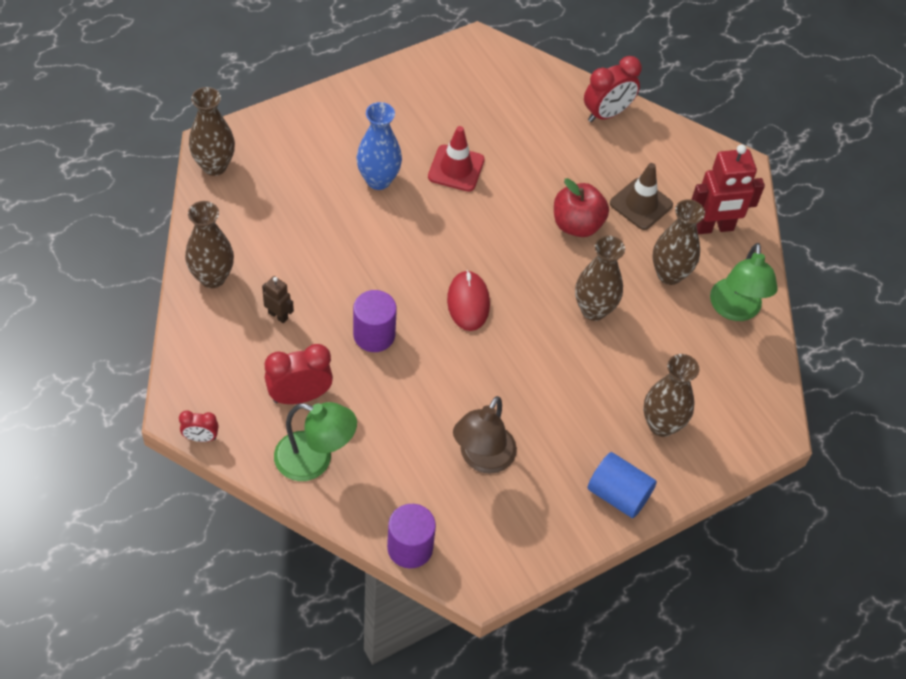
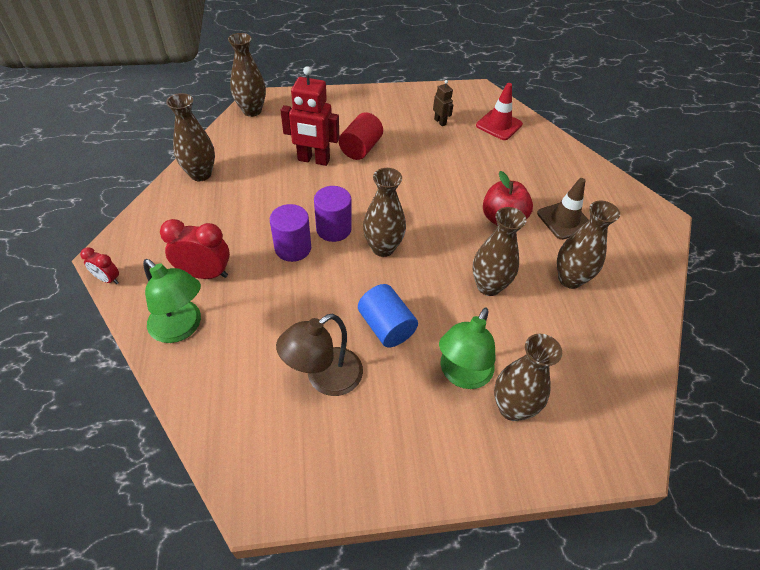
camera: 25 degrees right, 5 degrees down
brown robot [262,276,294,323] -> brown robot moved to [433,80,453,126]
blue vase [356,102,402,190] -> red cylinder [339,112,383,160]
purple cylinder [387,504,436,568] -> purple cylinder moved to [314,186,352,242]
red traffic cone [428,126,485,192] -> red traffic cone moved to [476,83,523,140]
red mouse [447,270,490,331] -> brown vase [363,168,406,257]
red clock [584,56,642,122] -> none
blue cylinder [587,452,657,518] -> blue cylinder moved to [358,284,418,348]
red robot [691,144,765,234] -> red robot moved to [280,66,339,166]
green lamp [710,243,778,321] -> green lamp moved to [439,307,496,389]

